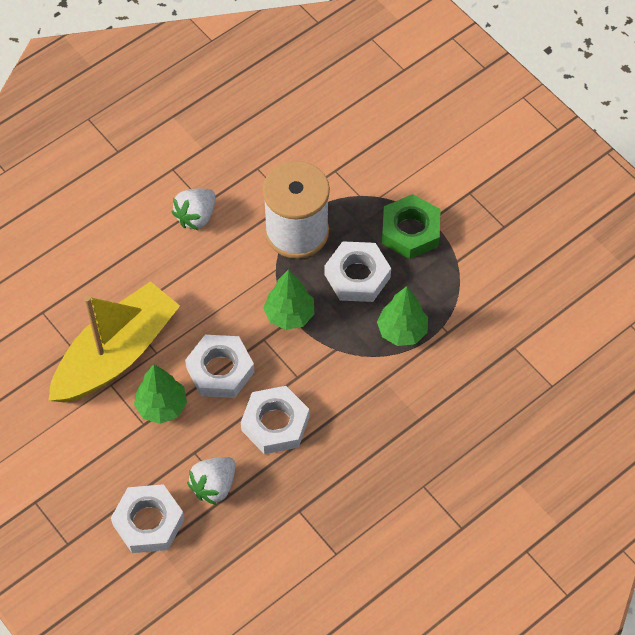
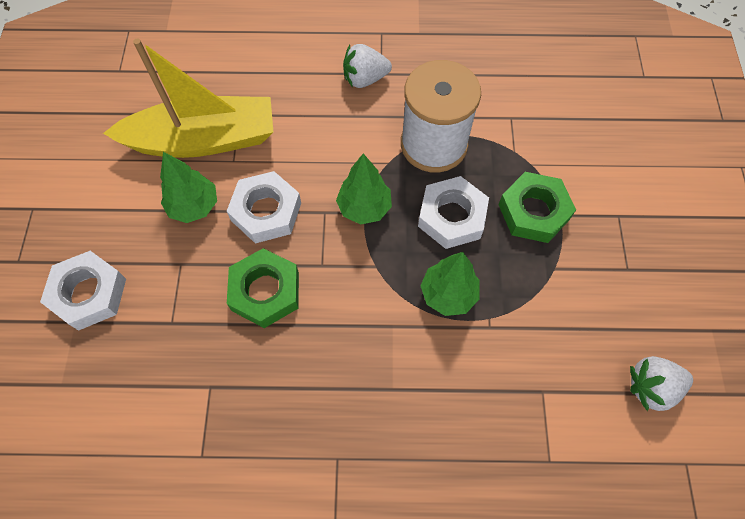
camera: 40 degrees right, 5 degrees up
white strawberry [187,457,235,505] -> white strawberry moved to [630,356,693,411]
white nut [241,386,309,454] -> green nut [227,248,299,328]

